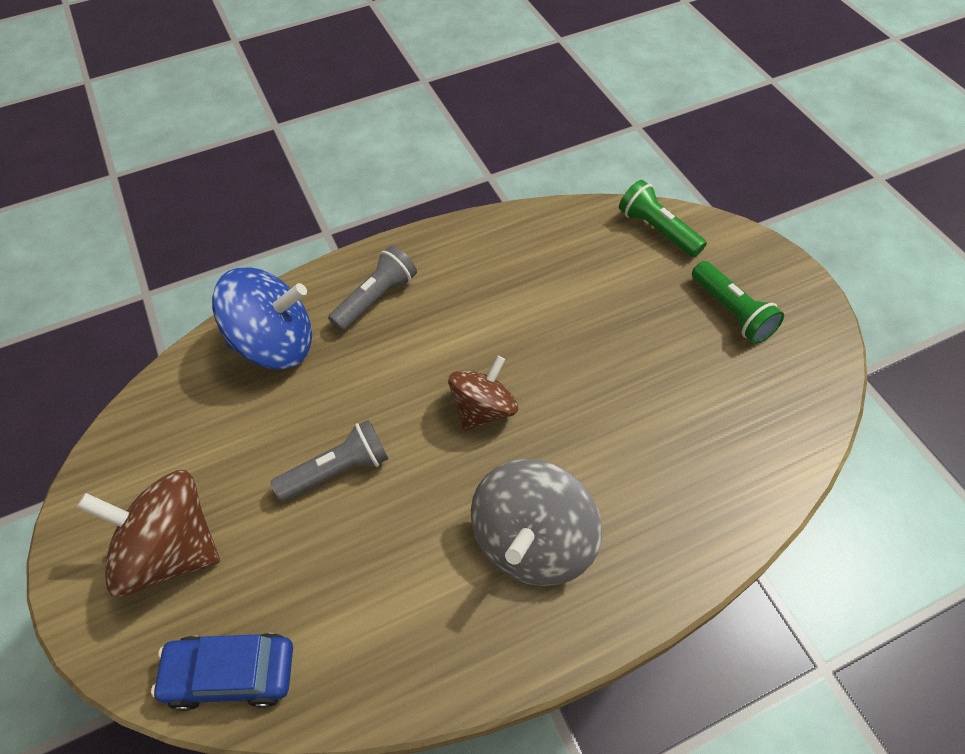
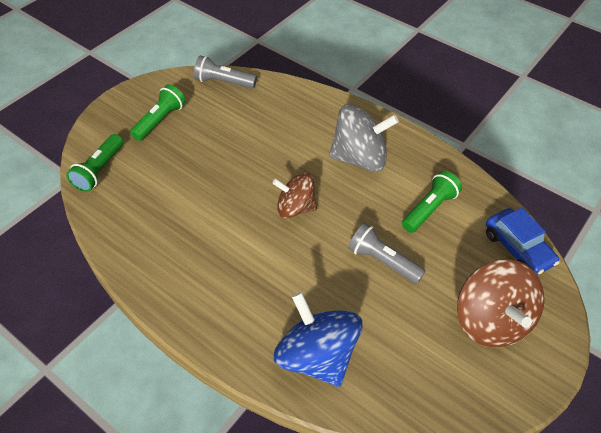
camera: 120 degrees left, 5 degrees down
grey flashlight [328,245,417,331] -> grey flashlight moved to [194,55,257,88]
none -> green flashlight [402,171,462,233]

